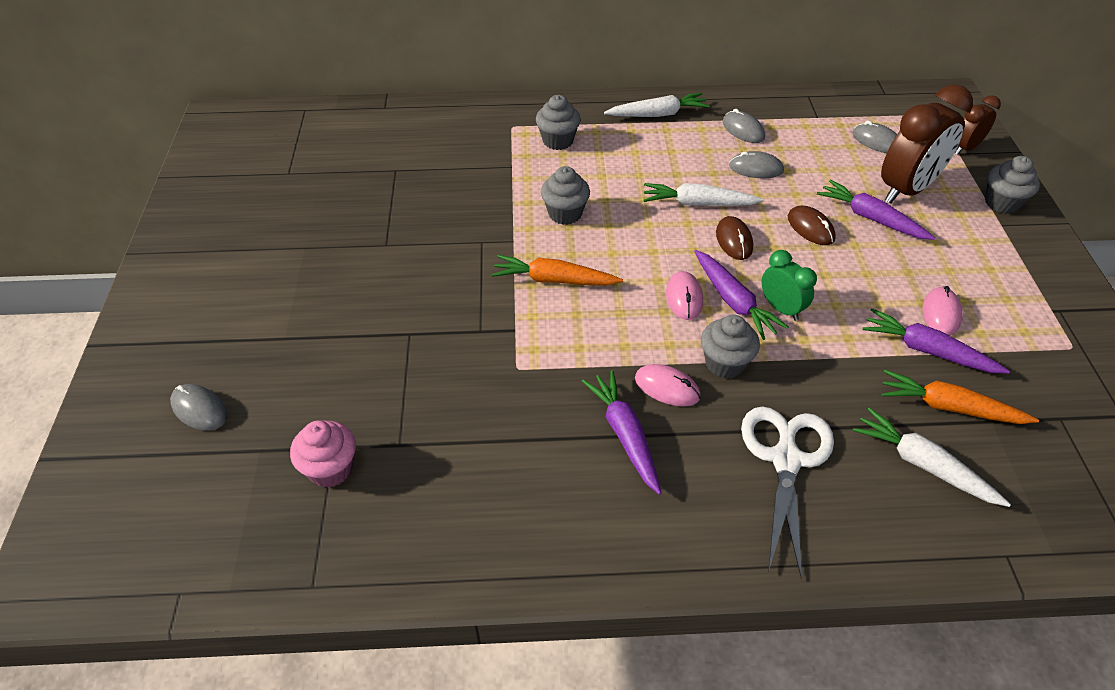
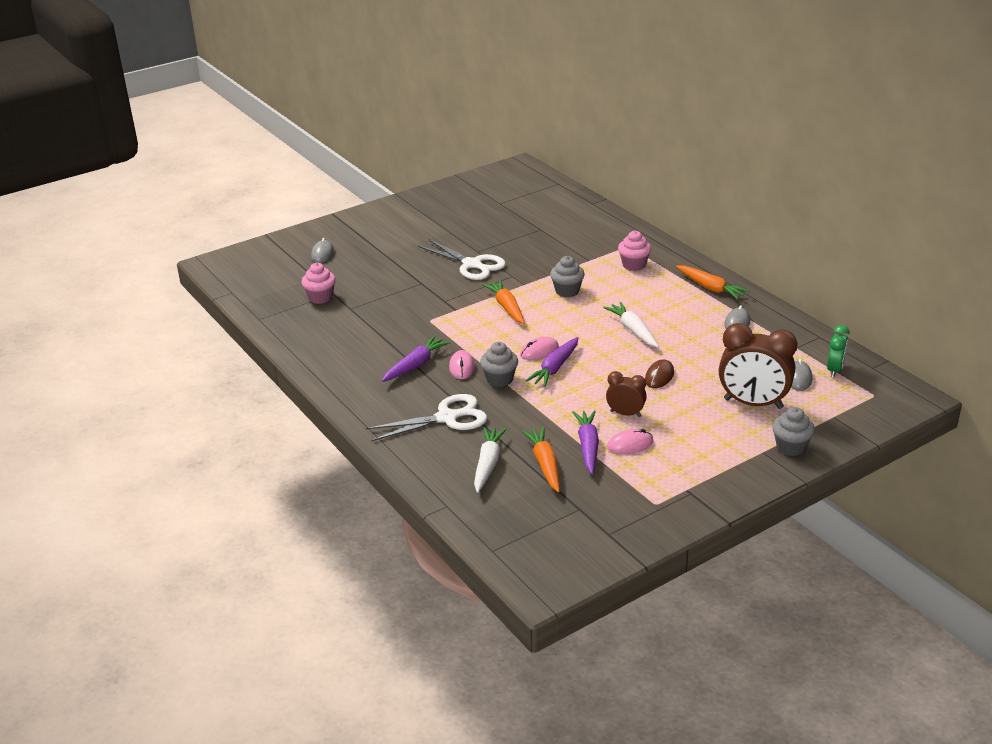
camera: 60 degrees right, 15 degrees down
grey cupcake [536,95,581,150] -> pink cupcake [618,230,651,271]
white carrot [604,93,710,117] -> orange carrot [676,266,750,300]
brown mouse [716,216,753,260] -> none
grey mouse [729,151,784,178] -> none
green clock [762,250,817,321] -> green clock moved to [827,325,849,378]
purple carrot [817,180,935,240] -> none
brown clock [955,95,1001,155] -> brown clock moved to [606,371,647,417]
none -> white scissors [418,239,506,280]

